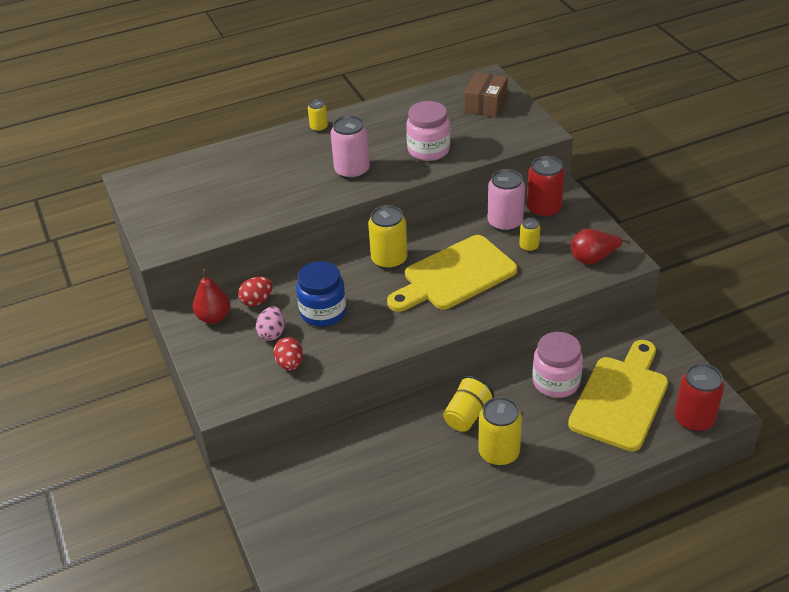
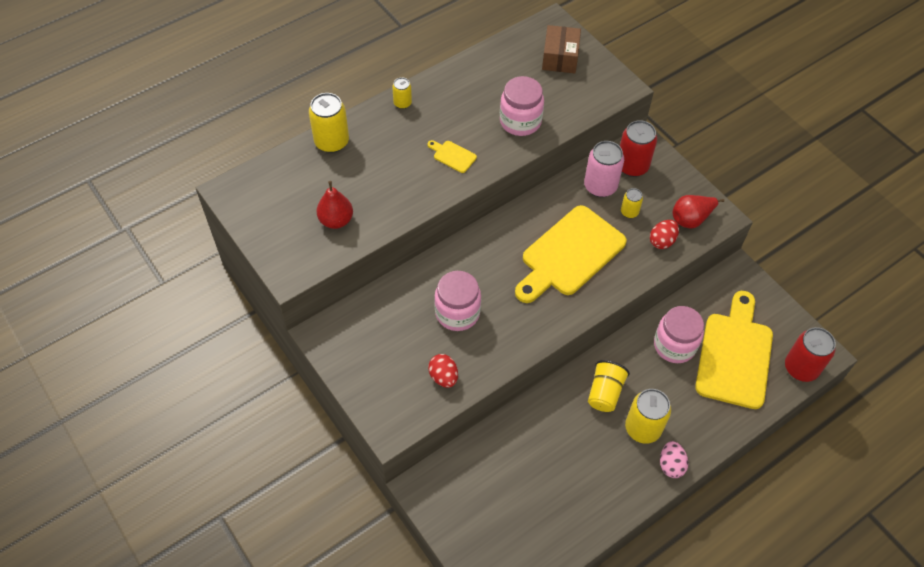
camera: 15 degrees left, 15 degrees up
red pear [193,269,231,324] -> red pear moved to [316,181,353,229]
red egg [238,277,273,306] -> red egg moved to [650,220,679,249]
pink egg [256,306,285,341] -> pink egg moved to [660,441,688,478]
blue jar [296,261,347,327] -> pink jar [434,271,481,331]
pink can [331,115,370,180] -> yellow cutting board [427,140,477,173]
yellow can [368,205,408,270] -> yellow can moved to [309,93,349,153]

